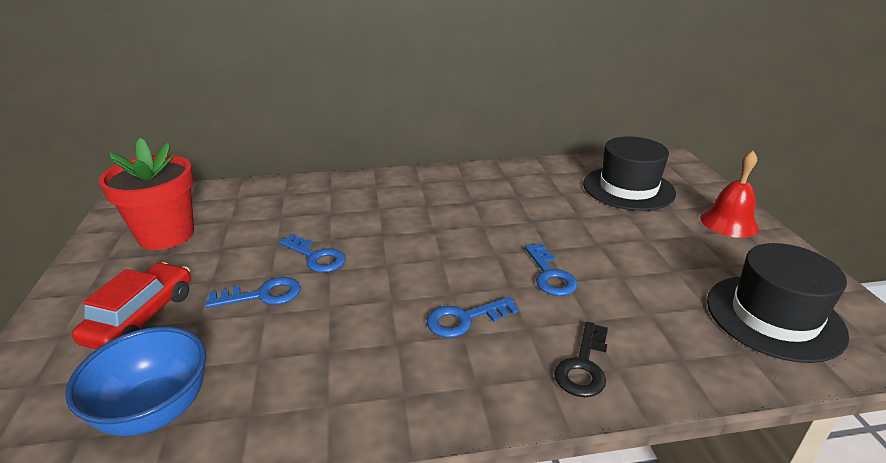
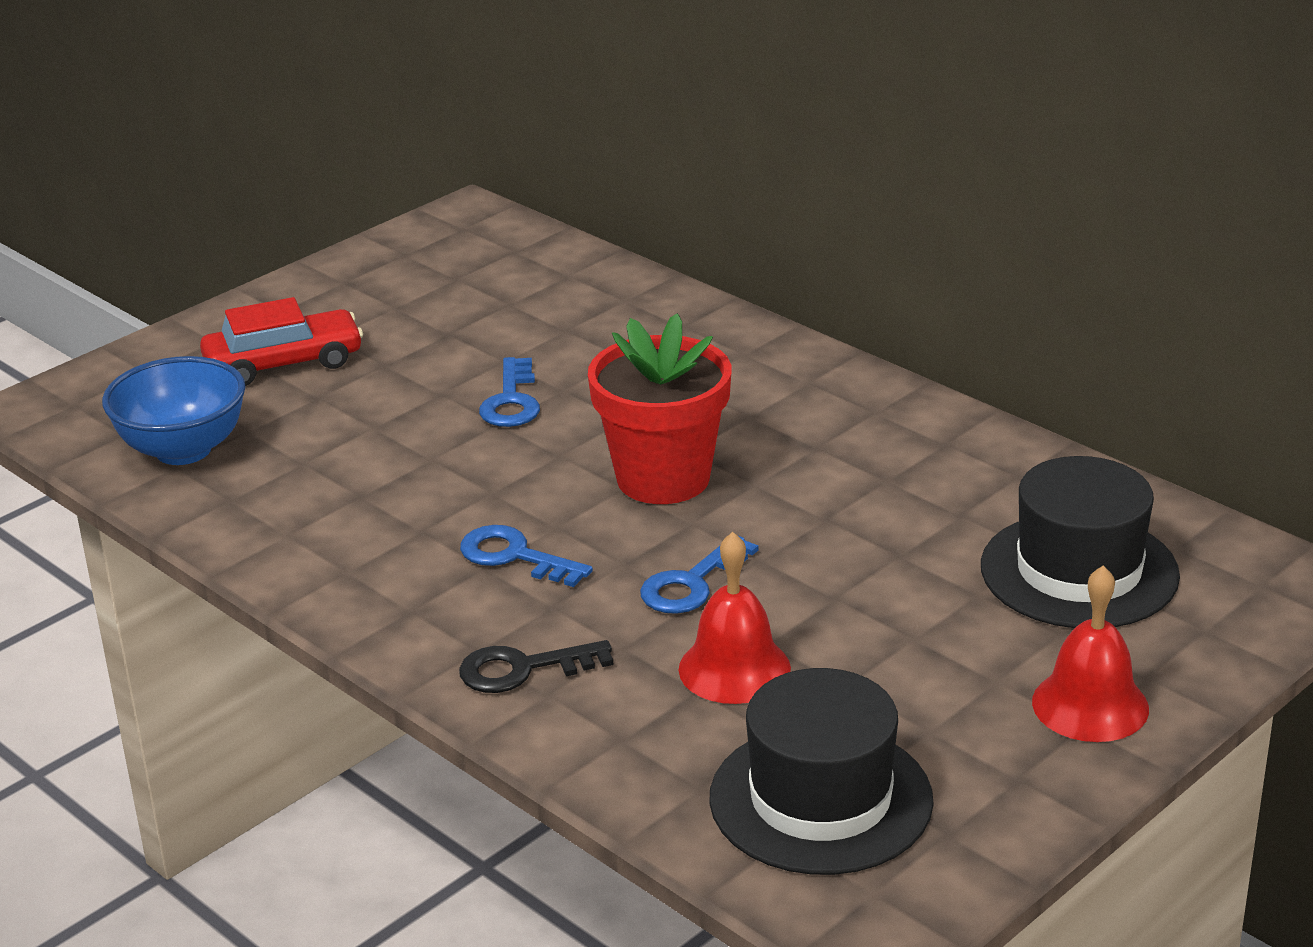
camera: 55 degrees right, 0 degrees up
red flower pot [99,138,194,250] -> red flower pot moved to [588,313,731,504]
blue key [206,277,301,308] -> none
none -> red bell [679,532,791,704]

